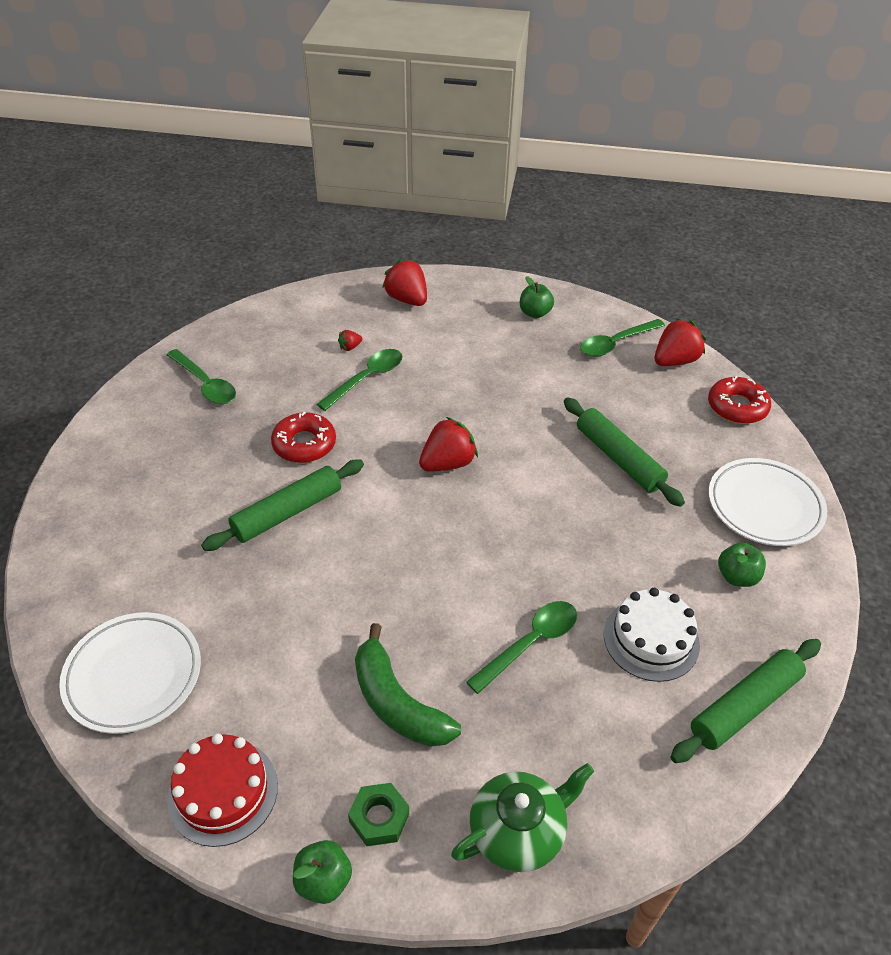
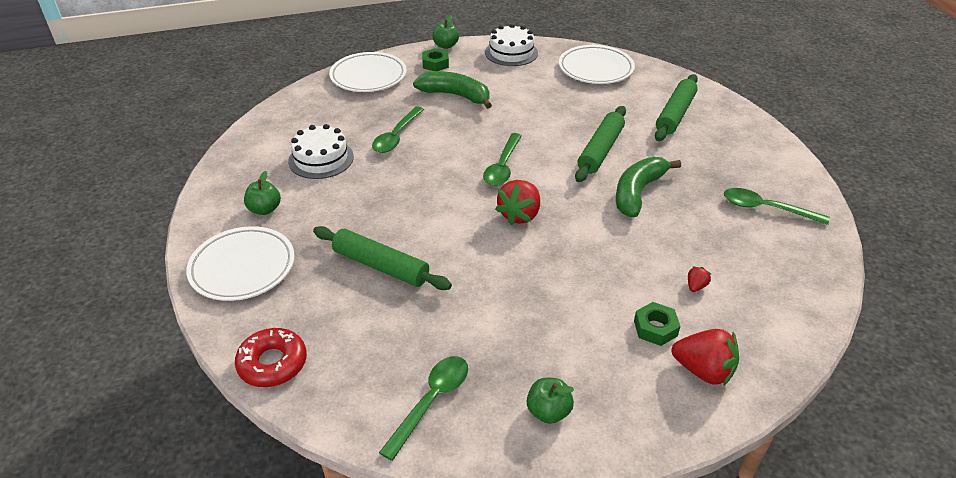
camera: 155 degrees right, 5 degrees down
red cake [167,734,278,847] -> white cake [485,24,538,66]
red donut [271,412,336,463] -> green banana [616,157,681,217]
green spoon [317,349,403,411] -> green spoon moved to [483,133,522,186]
green teapot [451,763,594,872] -> white plate [329,52,407,92]
red strawberry [654,318,706,366] -> none
green rolling pin [671,639,821,763] -> green rolling pin moved to [655,74,698,141]
none -> green nut [634,302,680,346]

